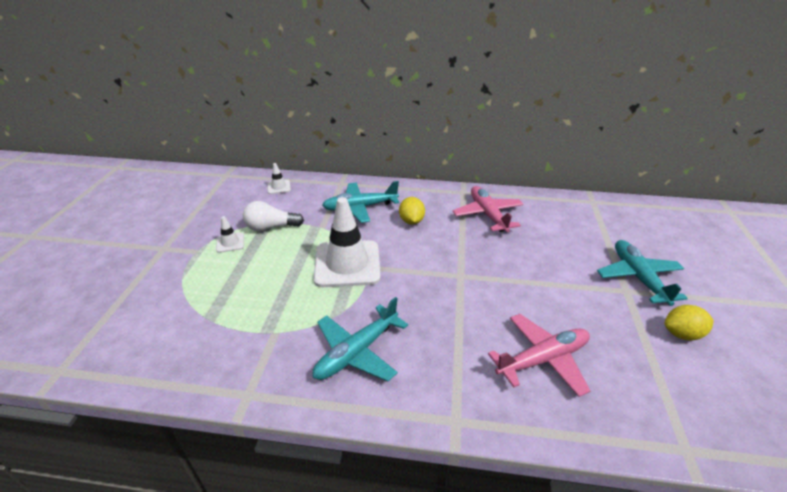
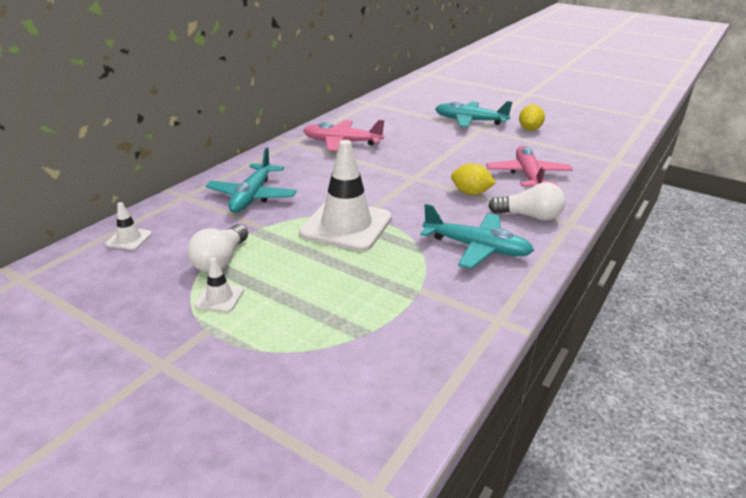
camera: 65 degrees left, 5 degrees down
turquoise plane [313,297,408,381] -> turquoise plane turned 45 degrees counterclockwise [420,204,534,269]
yellow lemon [399,197,425,225] -> yellow lemon moved to [451,163,496,195]
none -> white light bulb [488,182,566,221]

